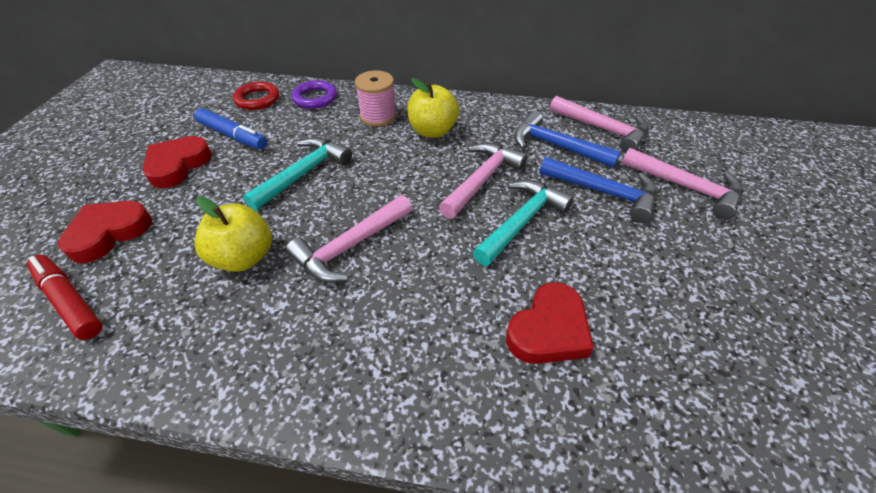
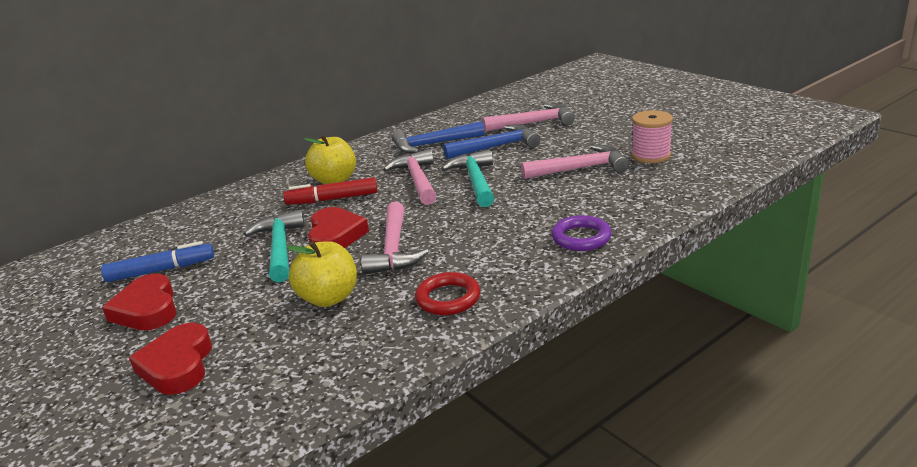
camera: 45 degrees left, 20 degrees down
red marker [27,255,102,340] -> red marker moved to [283,177,378,205]
red ring [233,81,279,110] -> red ring moved to [415,272,480,315]
purple ring [291,80,337,109] -> purple ring moved to [551,215,612,251]
pink spool [355,71,397,126] -> pink spool moved to [632,110,673,163]
red heart [506,282,594,364] -> red heart moved to [308,207,369,248]
pink hammer [550,96,649,152] -> pink hammer moved to [521,145,629,179]

